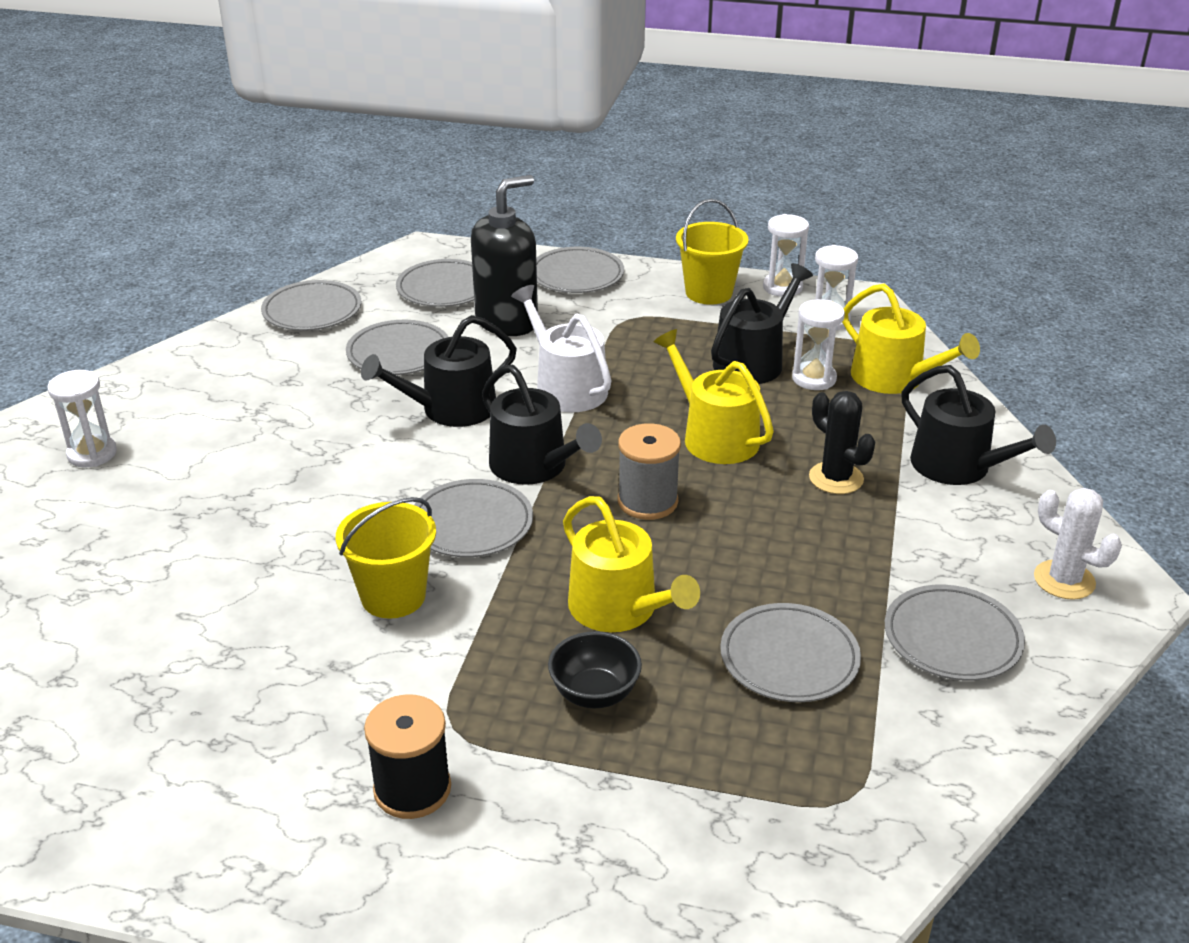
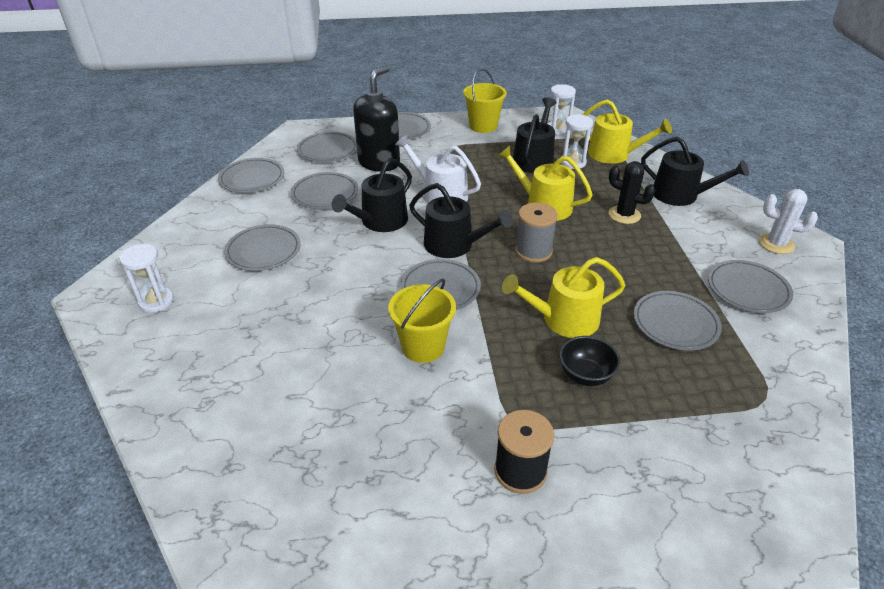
camera: 20 degrees left, 5 degrees up
yellow watering can [563,496,700,632] -> yellow watering can turned 135 degrees clockwise [502,257,625,338]
white hourglass [763,214,809,297] -> none
none -> grey plate [224,224,301,271]

